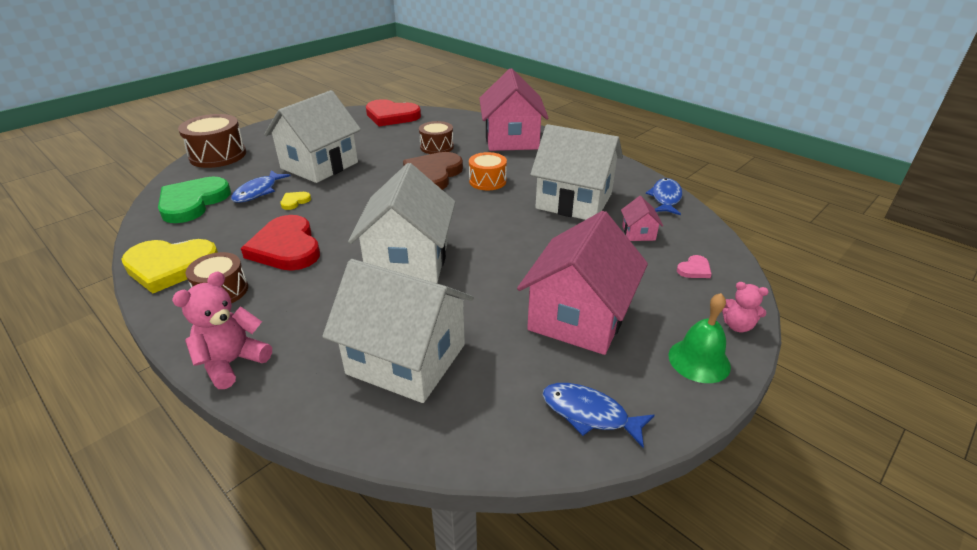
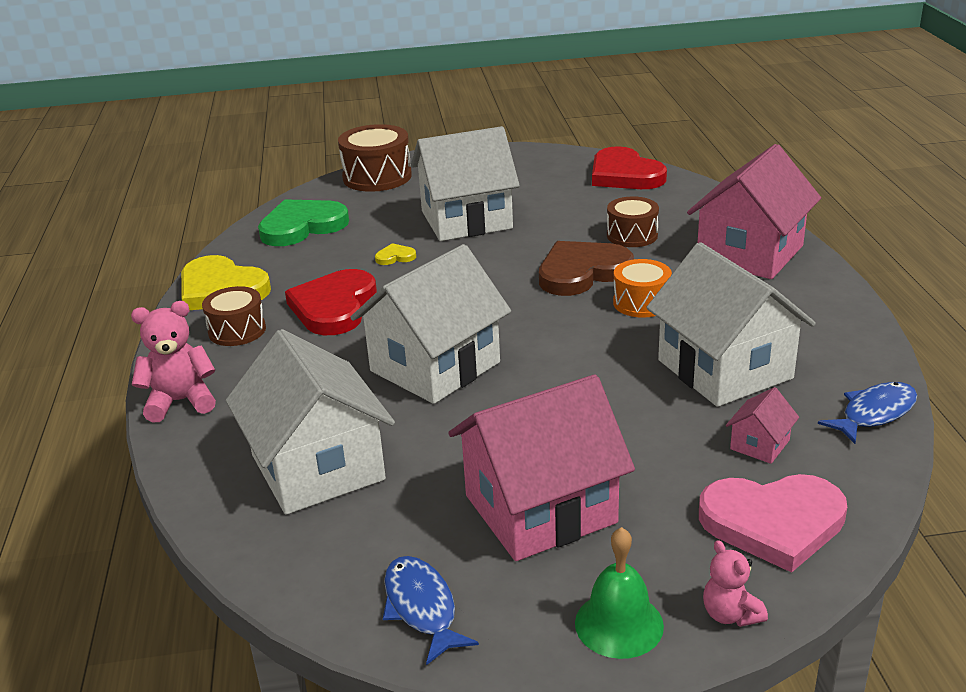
camera: 40 degrees right, 5 degrees down
blue fish [231,170,291,203] -> none
pink heart [677,255,711,278] -> pink heart [699,474,847,573], size x2.38

